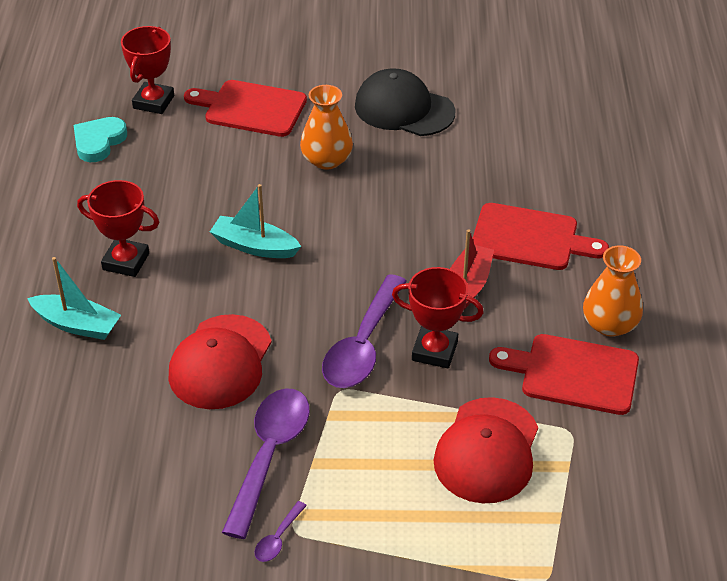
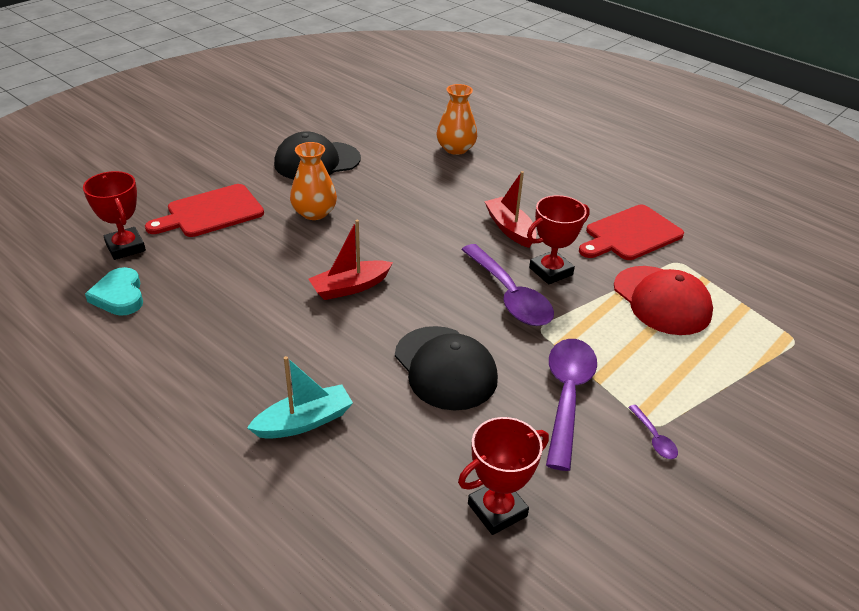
camera: 50 degrees left, 5 degrees down
red trophy [77,180,159,277] -> red trophy moved to [458,417,549,535]
red cap [169,314,272,409] -> black cap [395,326,498,411]
turquoise boat [210,184,301,258] -> red boat [309,220,393,300]
purple spoon [222,388,310,539] -> purple spoon turned 45 degrees clockwise [546,339,597,471]
red cutting board [472,203,609,270] -> none
orange vase [583,245,643,337] -> orange vase moved to [437,84,477,155]

